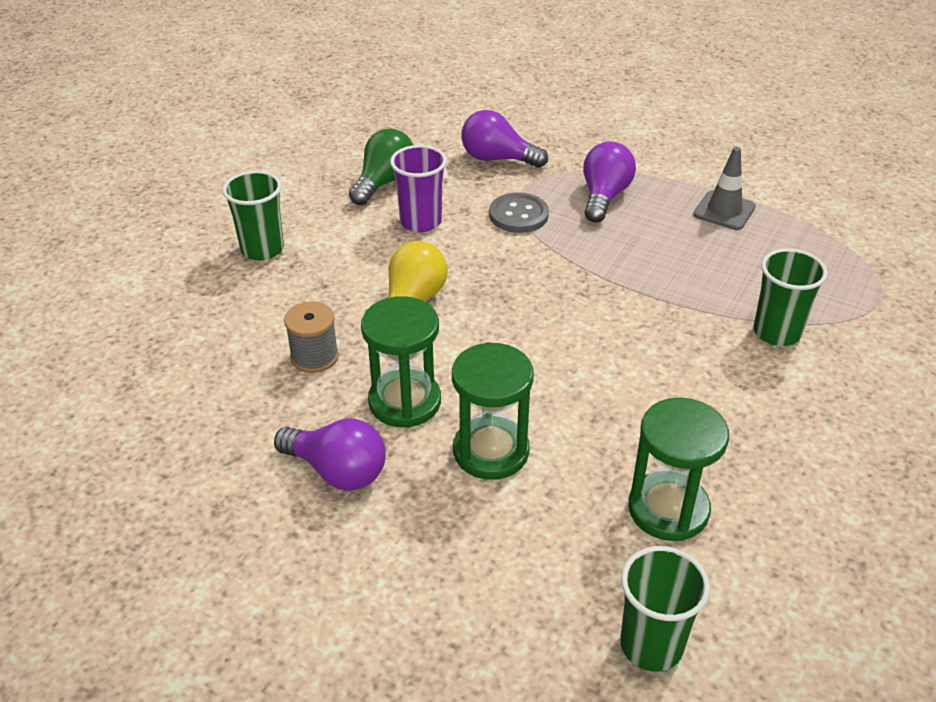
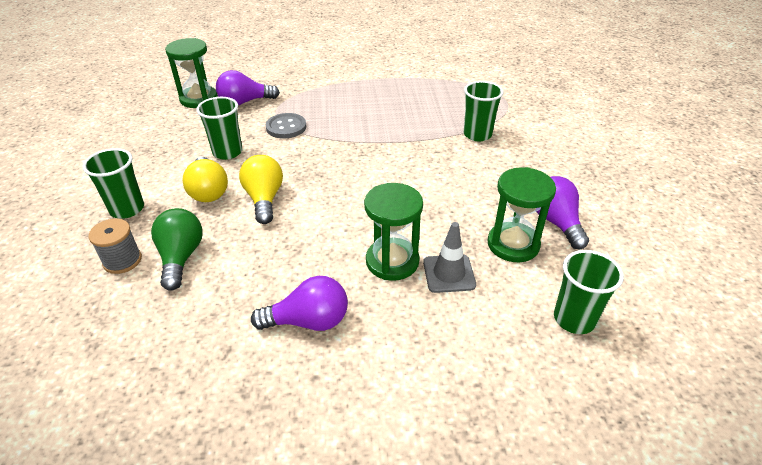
camera: 35 degrees left, 0 degrees up
grey spool [284,301,339,373] -> grey spool moved to [88,218,142,274]
green light bulb [349,129,413,205] -> green light bulb moved to [151,208,203,291]
green hourglass [361,296,441,428] -> green hourglass moved to [165,38,218,108]
purple cup [390,145,447,232] -> green cup [196,97,242,160]
purple light bulb [583,141,636,223] -> purple light bulb moved to [537,176,589,249]
grey traffic cone [693,147,756,230] -> grey traffic cone moved to [423,222,476,293]
none -> yellow light bulb [182,157,228,202]

